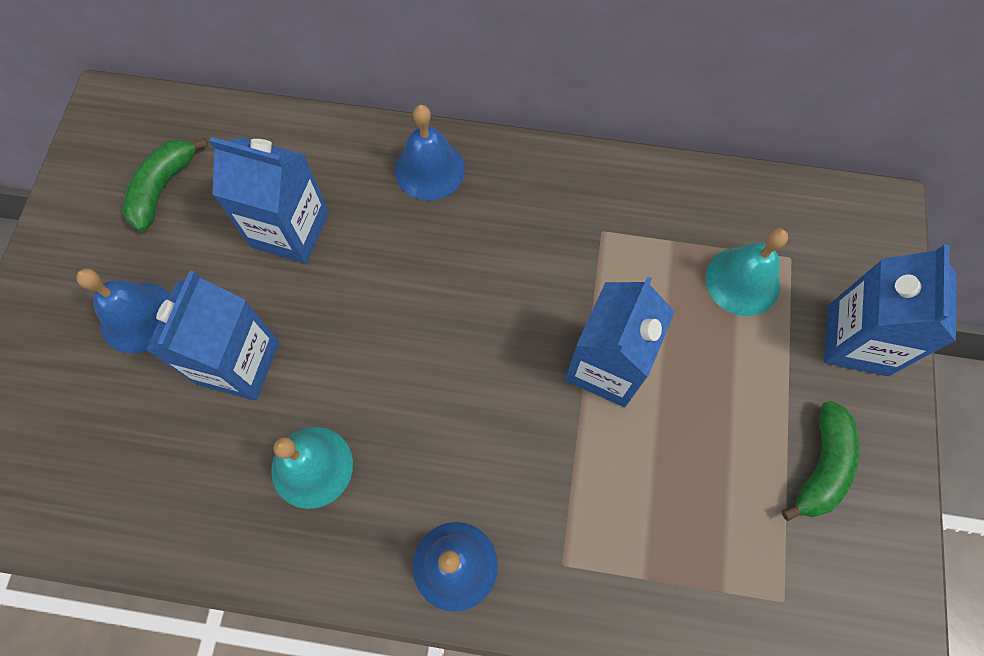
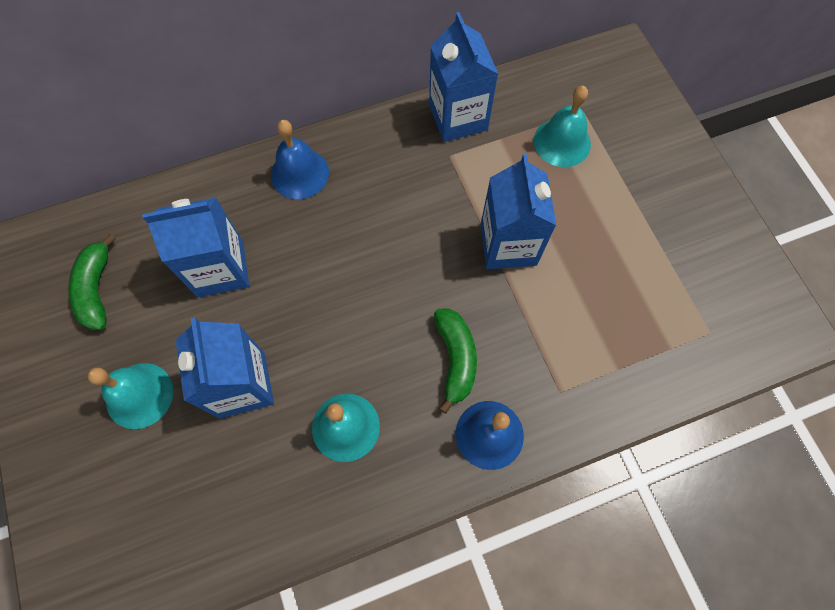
camera: 30 degrees left, 0 degrees up
blue bell [76,269,170,353] -> turquoise bell [87,363,173,429]
green banana [782,401,859,521] -> green banana moved to [434,308,477,414]
blue carton [824,244,956,376] -> blue carton moved to [429,12,498,142]

